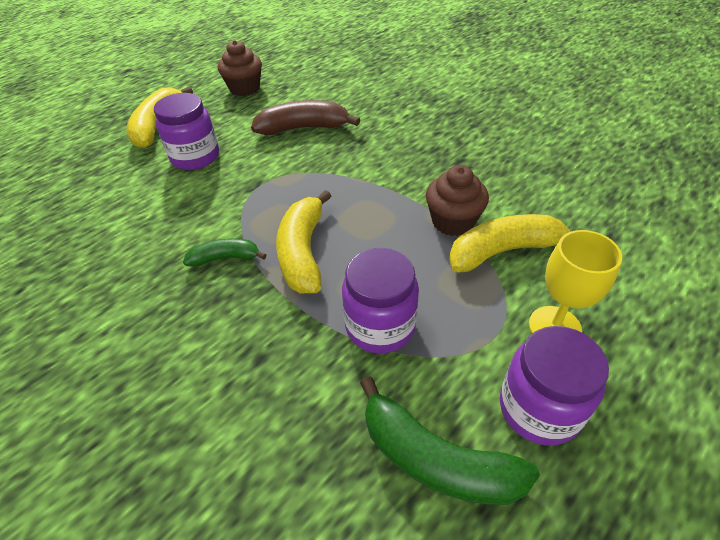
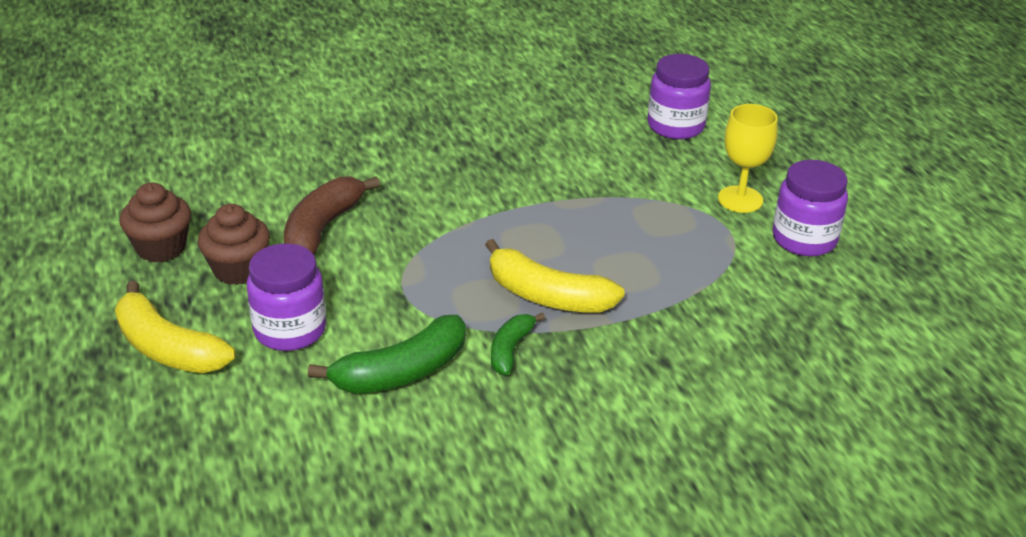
camera: 65 degrees left, 10 degrees down
purple jar [342,248,419,354] -> purple jar moved to [648,54,711,139]
green banana [360,376,540,505] -> green banana moved to [308,315,466,394]
brown cupcake [426,165,489,236] -> brown cupcake moved to [198,204,270,285]
yellow banana [449,214,571,273] -> none

